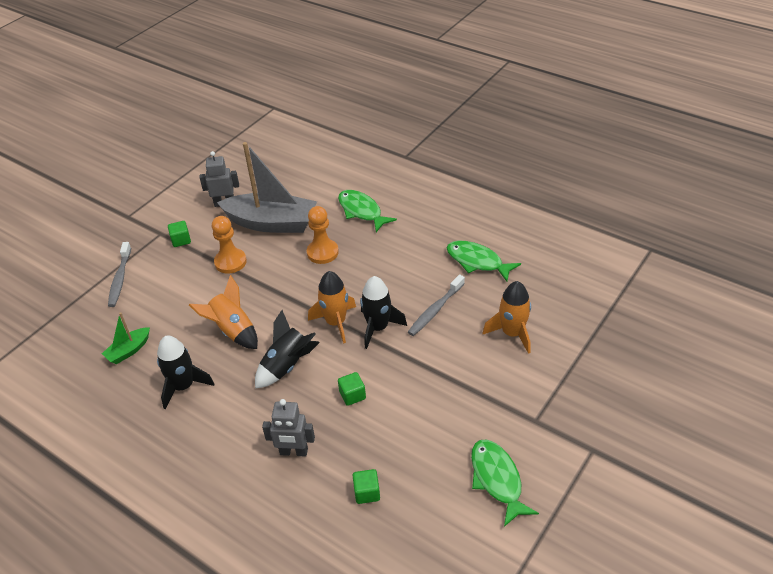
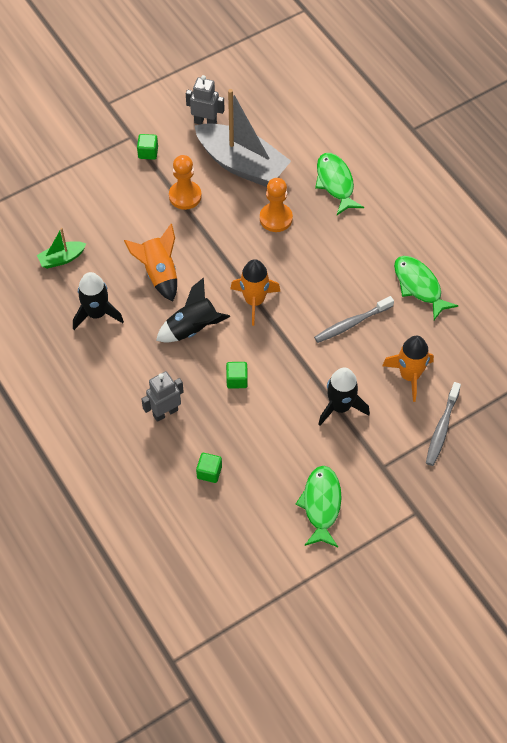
camera: 20 degrees right, 15 degrees up
grey toothbrush [108,242,131,307] -> grey toothbrush moved to [426,382,461,466]
grey robot [262,399,315,457] -> grey robot turned 120 degrees clockwise [141,371,184,422]
black rocket [360,276,407,349] -> black rocket moved to [318,368,370,425]

